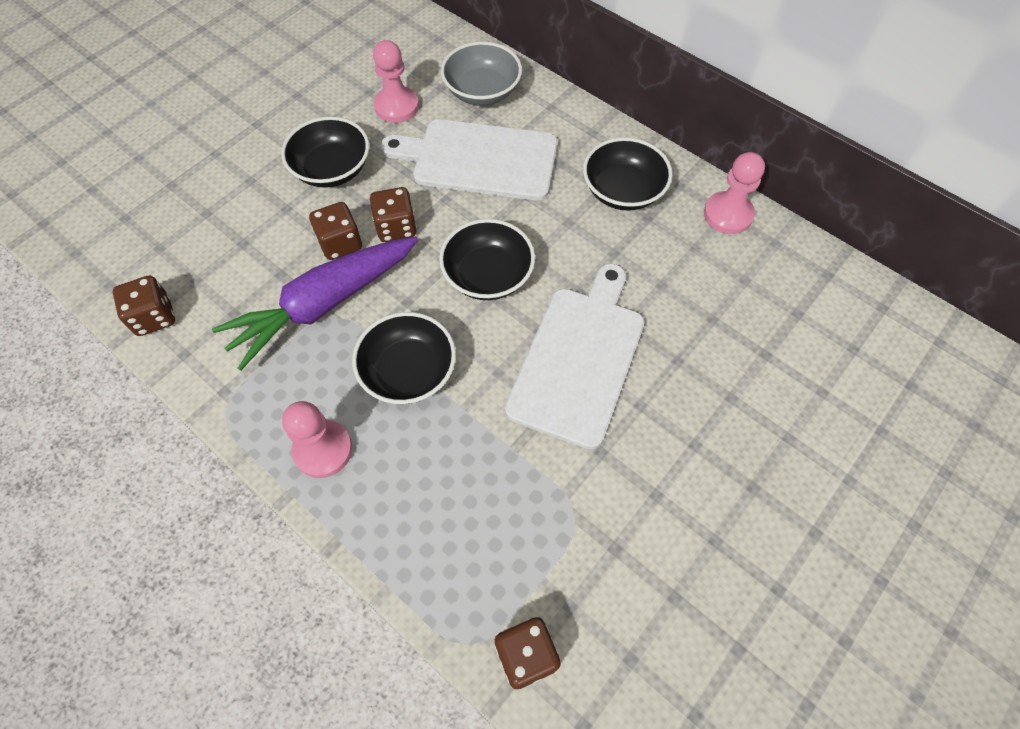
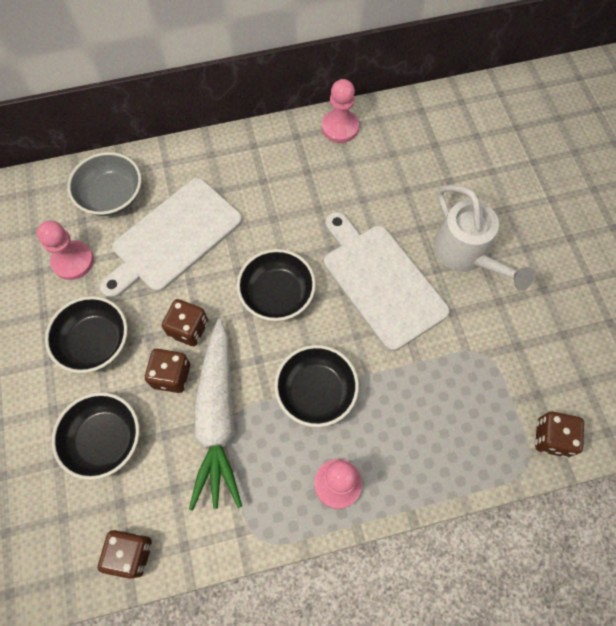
camera: 55 degrees left, 5 degrees up
purple carrot [212,236,418,370] -> white carrot [189,319,242,511]
black bowl [583,137,672,211] -> black bowl moved to [51,392,139,480]
none -> white watering can [433,185,535,291]

